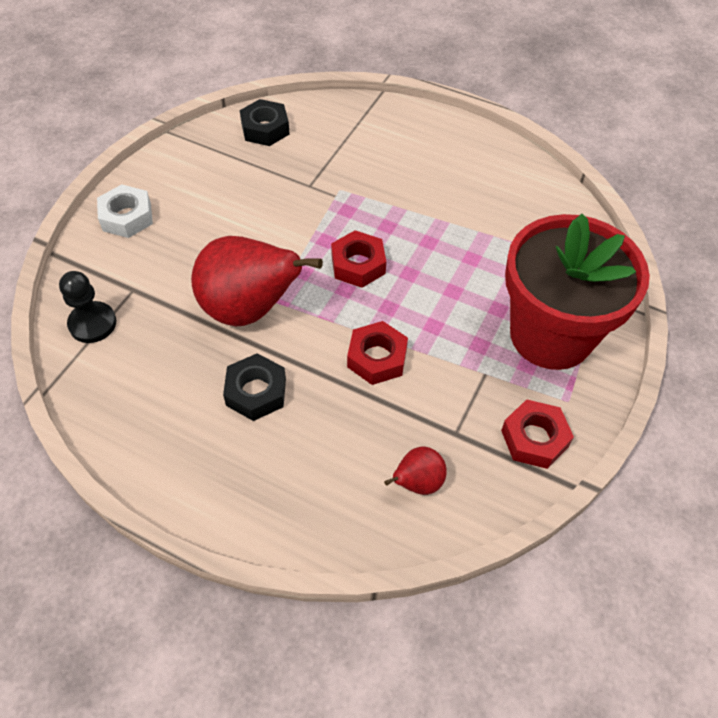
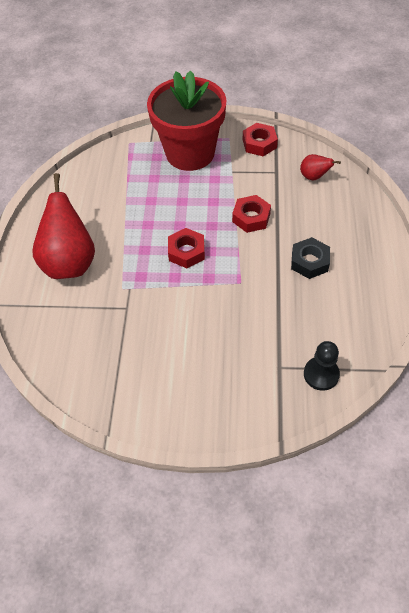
camera: 110 degrees left, 0 degrees up
white nut [97,184,153,238] -> none
red pear [191,236,323,326] -> red pear moved to [32,173,95,279]
black nut [240,99,290,146] -> none

